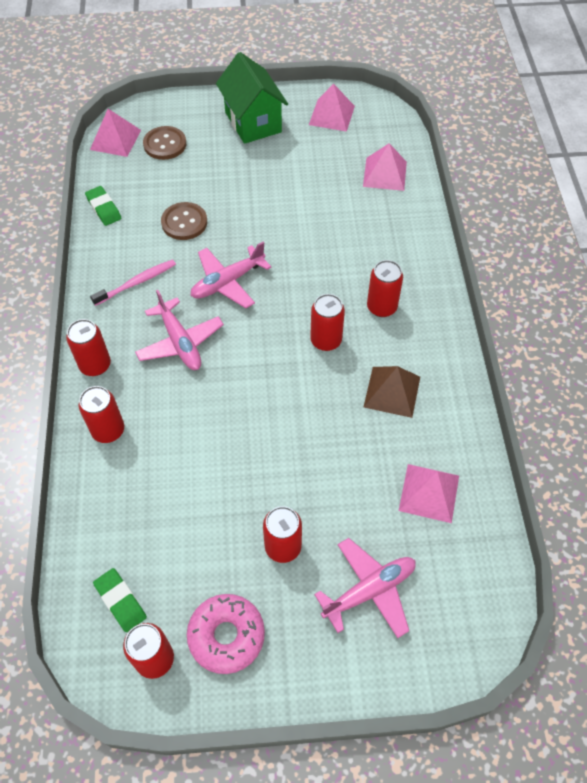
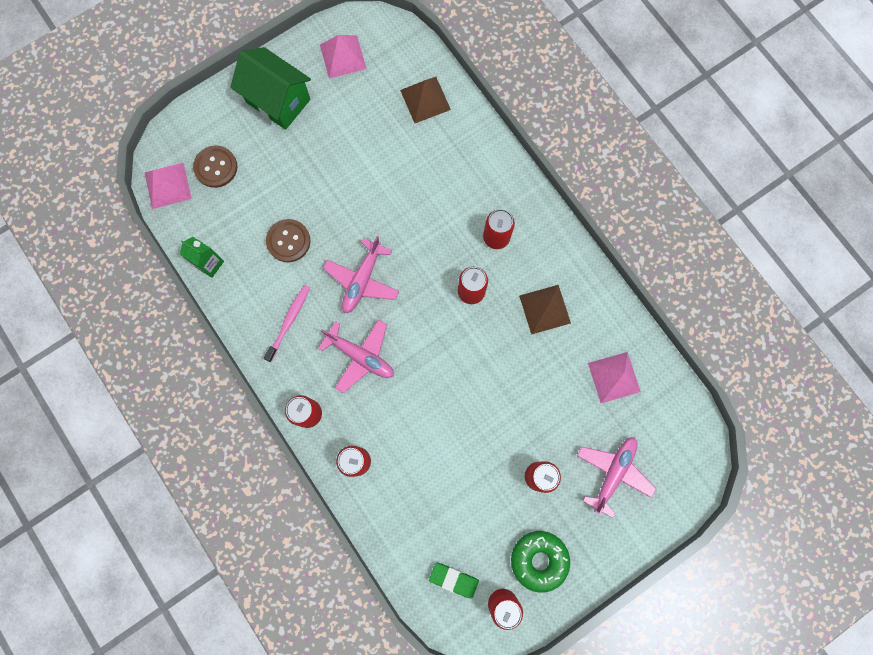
camera: 30 degrees left, 20 degrees up
green eraser [85,186,121,226] -> green carton [180,237,224,278]
pink donut [187,594,265,674] -> green donut [511,531,570,593]
pink pyramid [363,143,407,191] -> brown pyramid [400,77,451,123]

